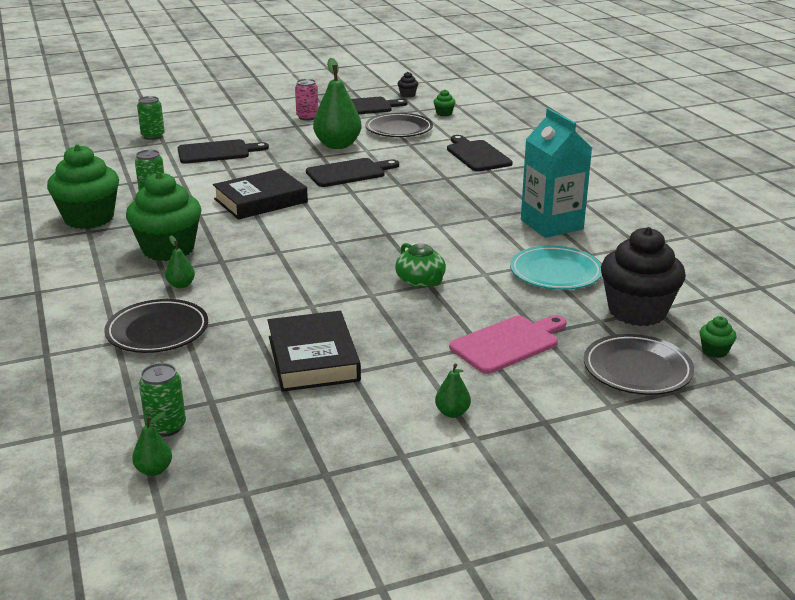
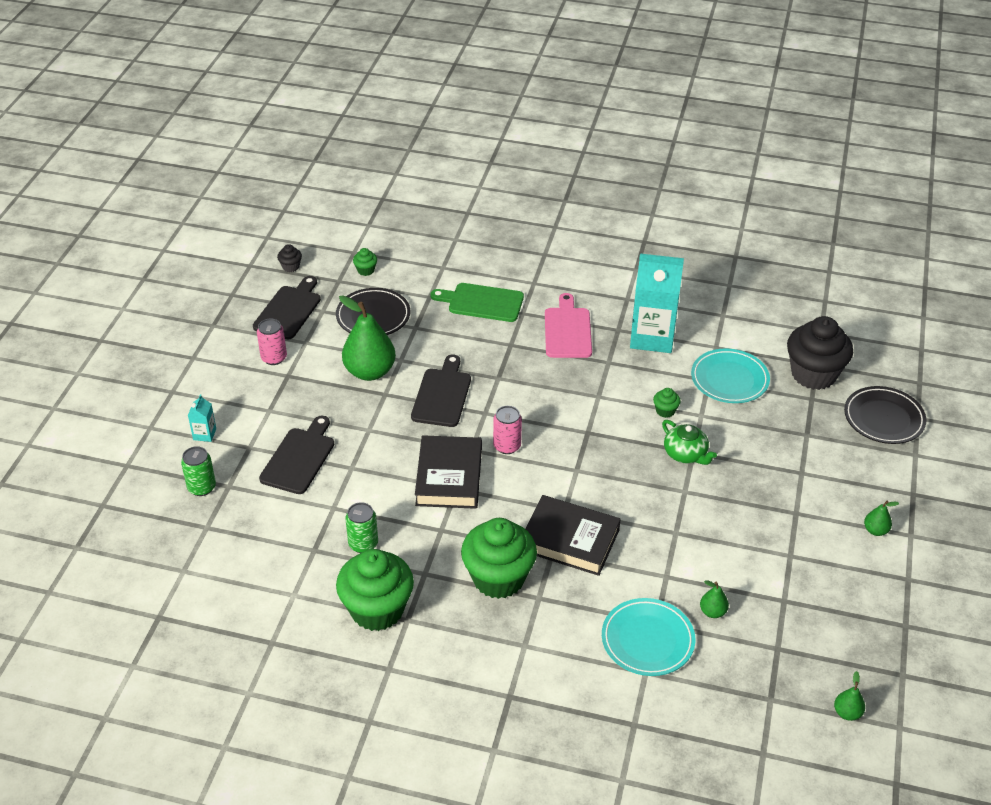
camera: 55 degrees left, 15 degrees up
black plate [104,299,208,353] -> turquoise plate [602,598,695,676]
green can [139,363,186,437] -> none
green pear [165,235,195,288] -> green pear moved to [700,580,729,618]
black book [268,311,361,392] -> black book moved to [525,495,621,576]
green teapot [395,241,446,288] -> green teapot turned 45 degrees clockwise [662,420,717,465]
black cutting board [447,135,513,171] -> green cutting board [431,283,524,322]
pink cutting board [449,315,566,374] -> pink cutting board moved to [545,293,592,358]
green cupcake [700,316,736,358] -> green cupcake moved to [653,388,681,418]
none -> turquoise carton [188,395,216,442]
none -> pink can [493,406,522,454]

